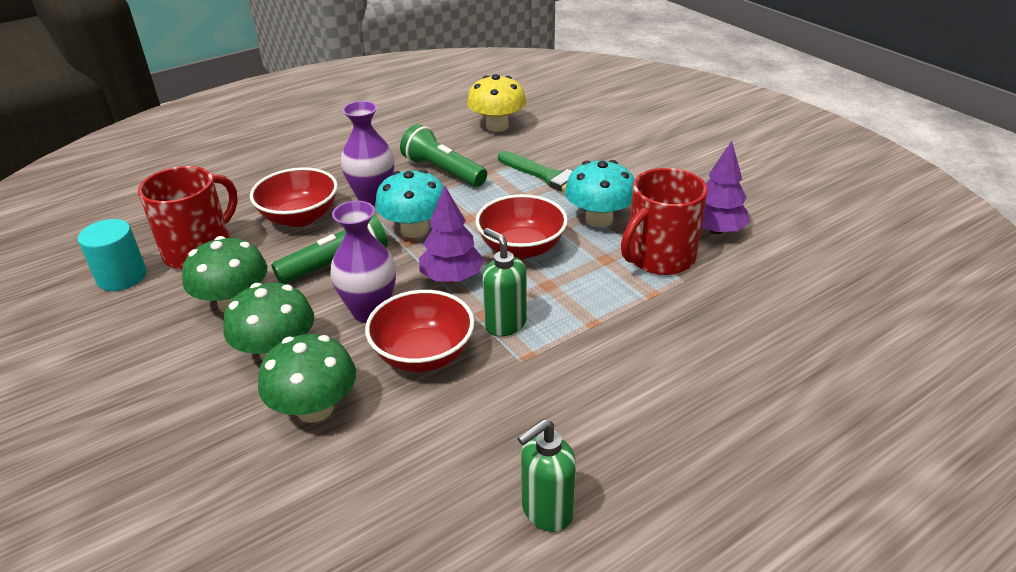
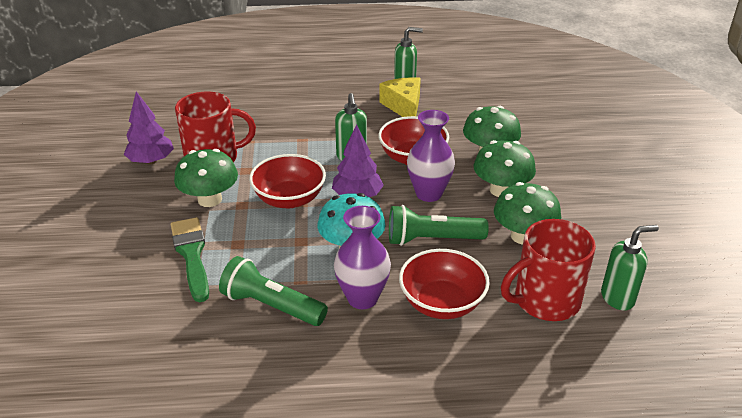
camera: 150 degrees left, 0 degrees up
turquoise cylinder [78,219,147,291] -> green soap dispenser [601,225,659,311]
green flashlight [400,124,487,187] -> green flashlight turned 135 degrees clockwise [219,256,328,326]
yellow mushroom [467,74,526,132] -> none
turquoise mushroom [565,160,634,227] -> green mushroom [174,149,238,207]
none -> yellow cheese [379,77,421,117]

